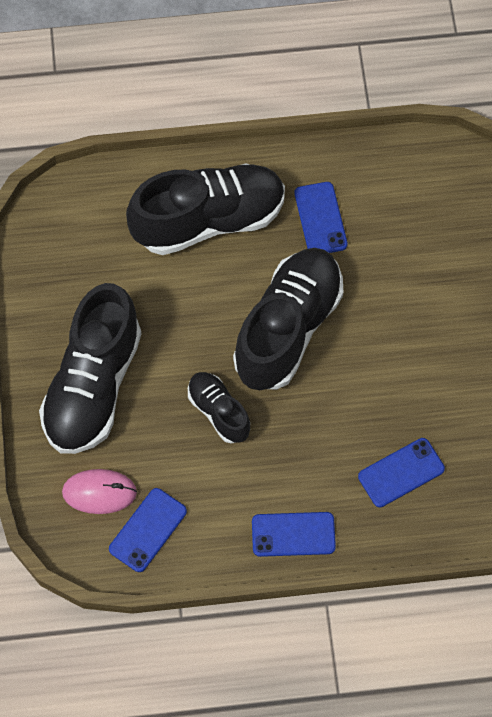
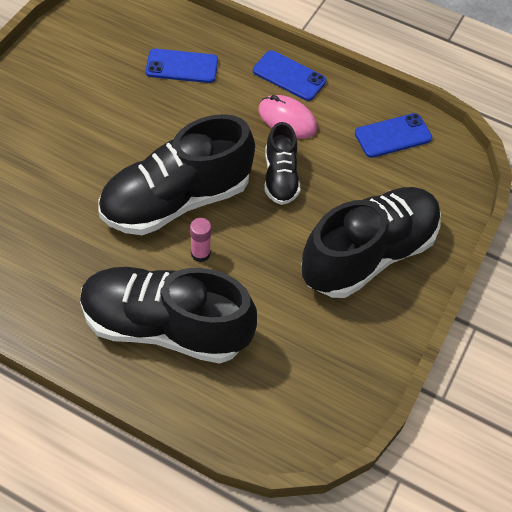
camera: 150 degrees left, 10 degrees down
pink mouse [62,469,137,514] -> pink mouse moved to [259,95,317,139]
blue phone [294,182,348,253] -> none
none -> pink glue stick [190,218,211,262]

